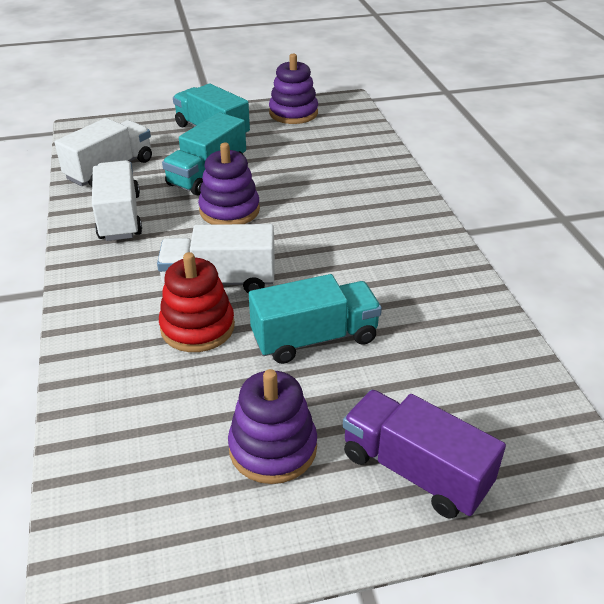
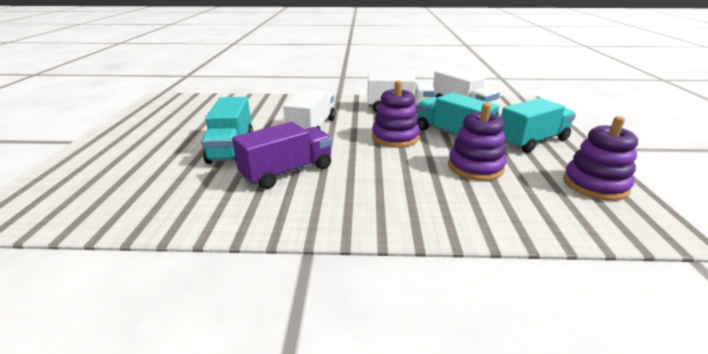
camera: 105 degrees right, 10 degrees down
red stacking toy [159,252,235,352] -> none
purple stacking toy [228,369,317,484] -> purple stacking toy moved to [448,103,506,181]
purple truck [343,390,506,519] -> purple truck moved to [232,122,332,189]

